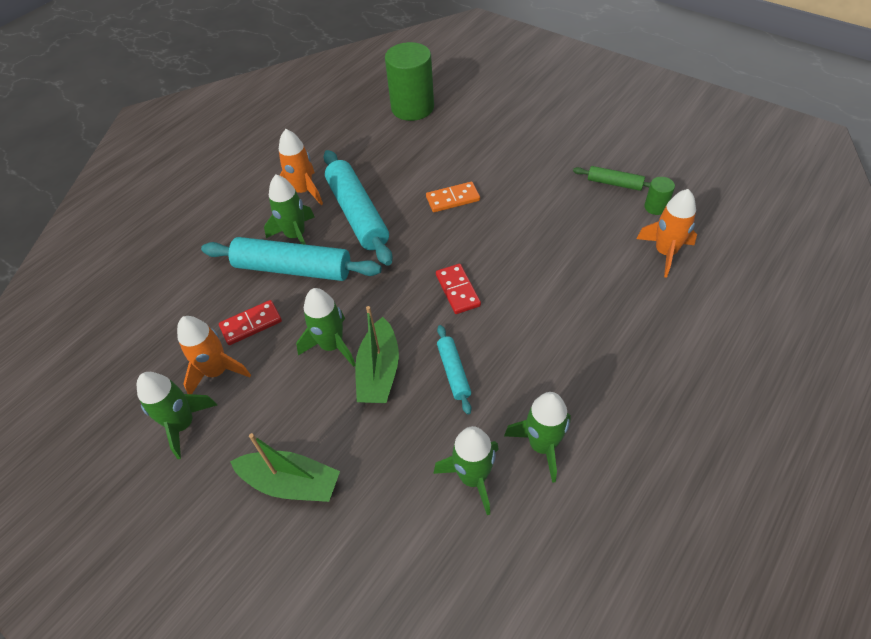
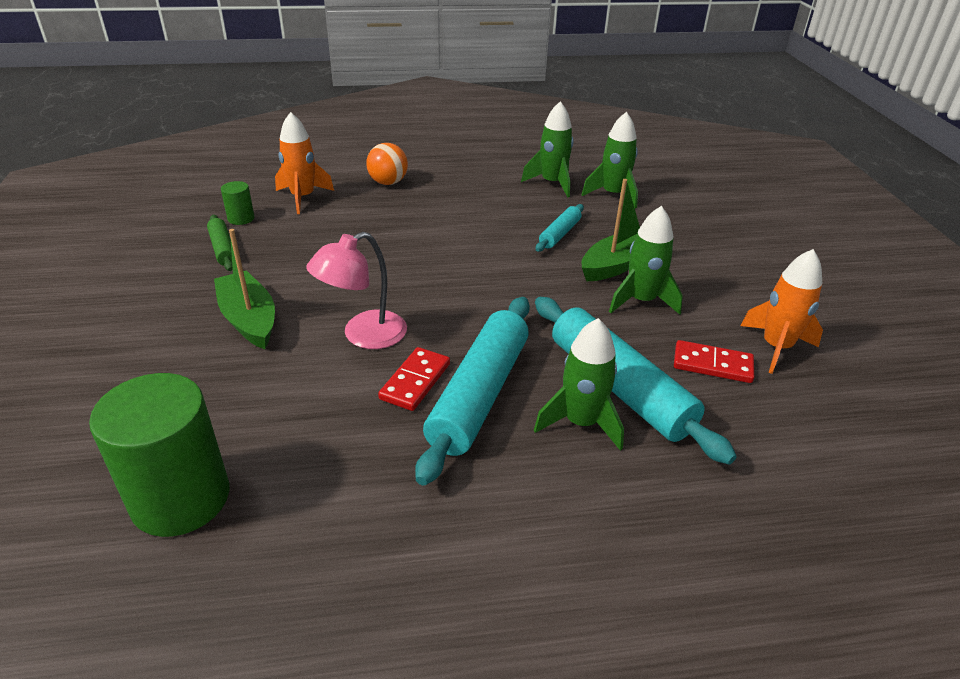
camera: 140 degrees left, 15 degrees down
green rocket [137,372,217,459] -> none
green boat [230,433,340,502] -> green boat moved to [214,229,275,349]
orange rocket [279,129,323,205] -> none
orange domino [426,182,480,212] -> pink lamp [306,232,407,349]
red domino [436,264,481,314] -> red domino moved to [378,347,450,411]
none -> orange ball [366,143,408,185]

